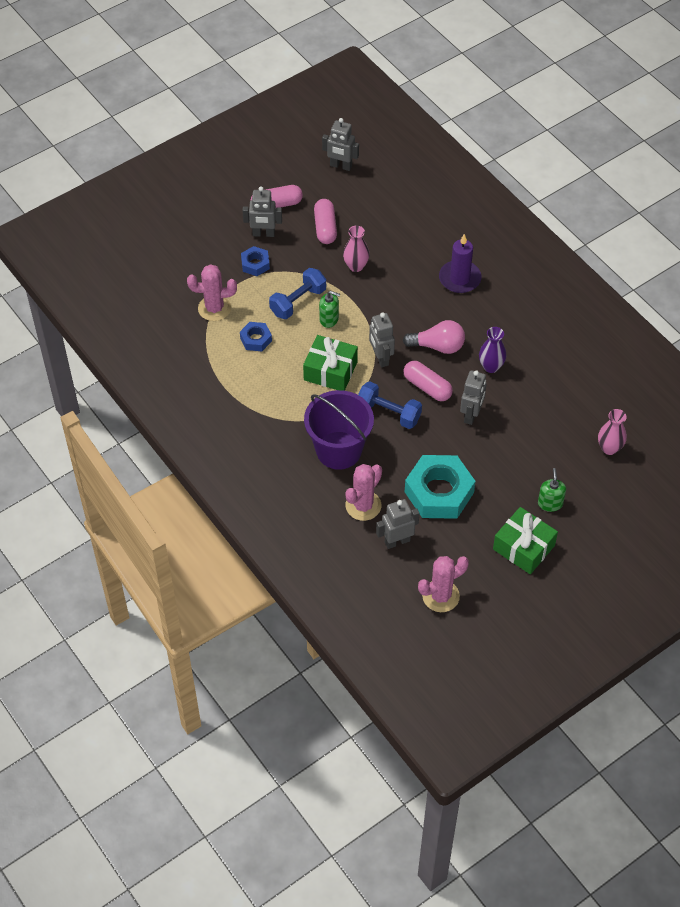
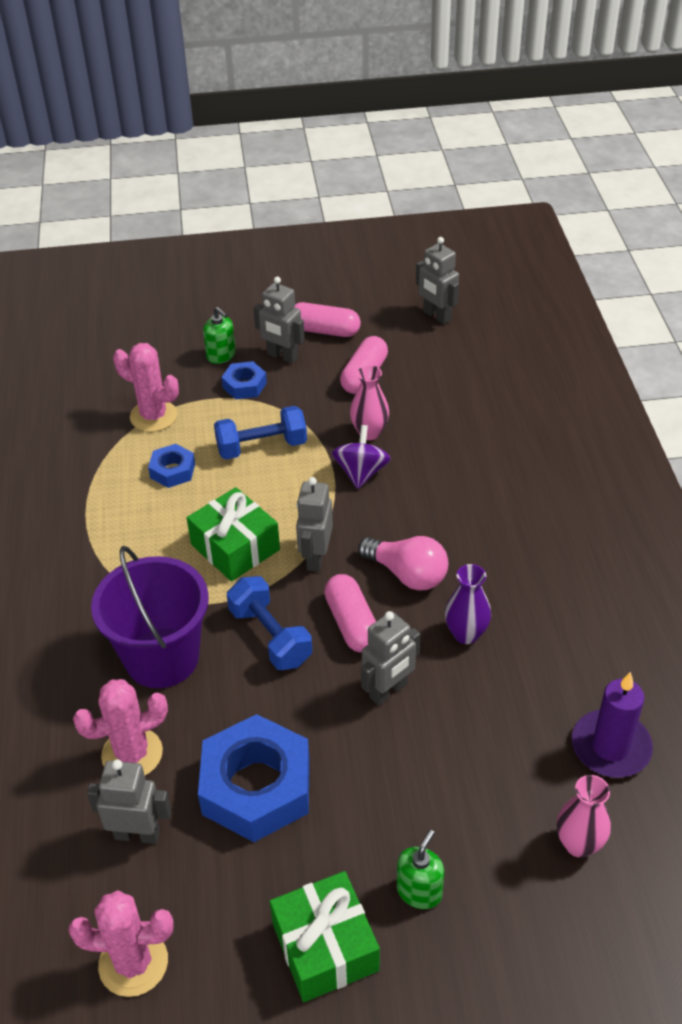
camera: 30 degrees right, 10 degrees down
green soap dispenser [319,291,340,328] -> green soap dispenser moved to [203,307,236,364]
turquoise nut [405,455,475,519] -> blue nut [198,714,310,842]
purple candle [439,234,481,293] -> purple candle moved to [572,672,653,778]
none -> purple spinning top [332,425,391,489]

